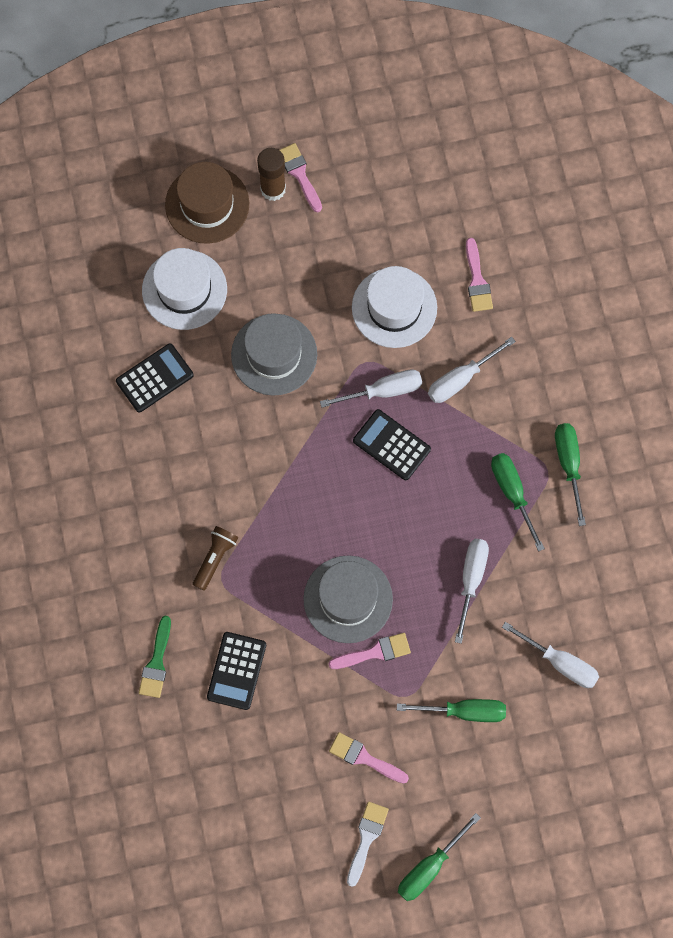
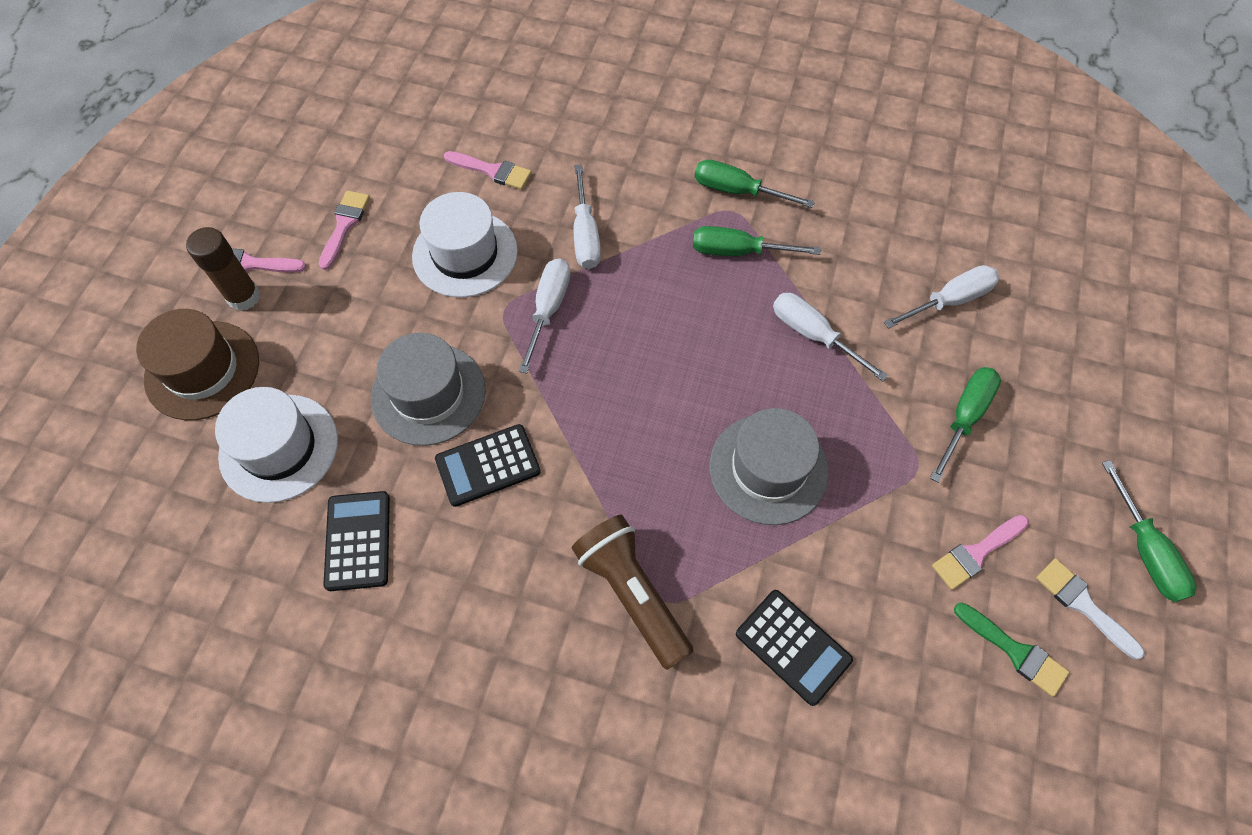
camera: 60 degrees left, 10 degrees down
green brush [139,616,171,698] -> green brush moved to [954,603,1070,697]
brown flashlight [193,526,238,591] -> brown flashlight [572,515,693,670], size x1.65
pink brush [328,633,411,669] -> pink brush moved to [319,191,370,270]
black calculator [353,409,431,480] -> black calculator moved to [435,424,541,507]

